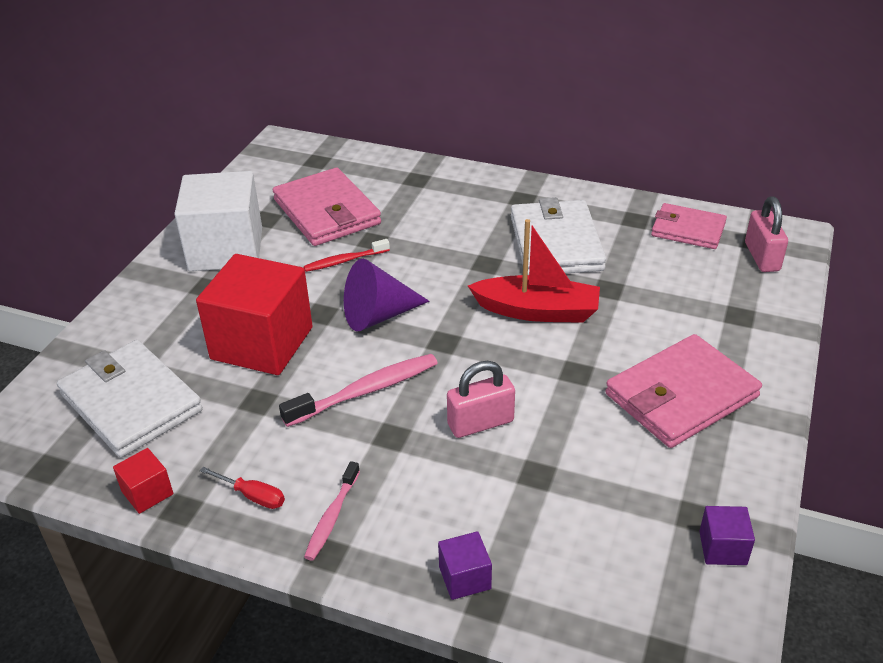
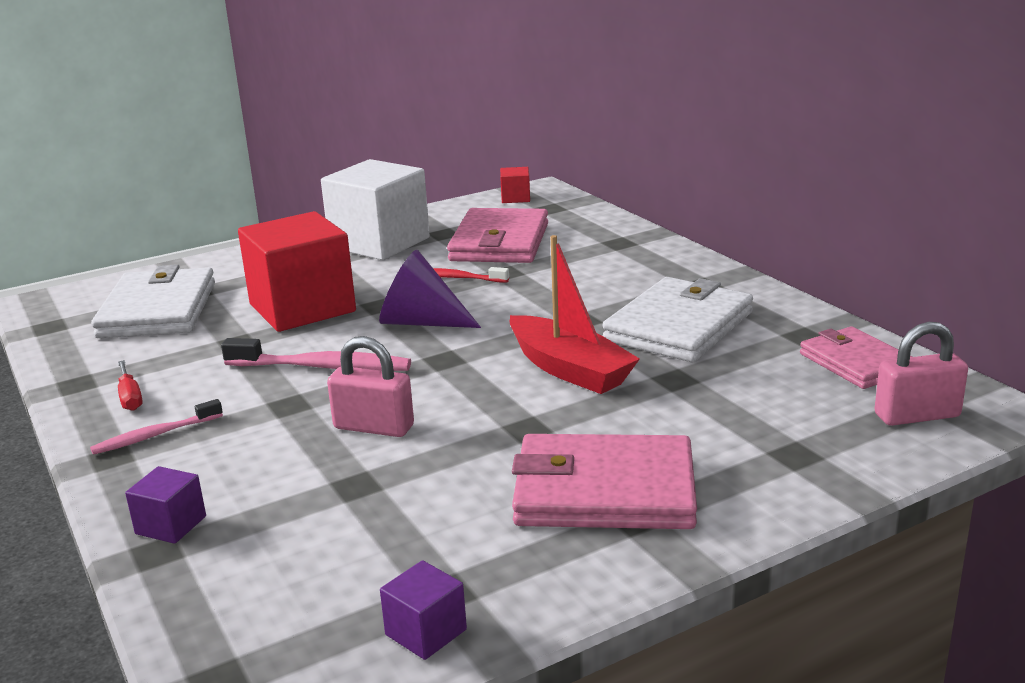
camera: 40 degrees right, 15 degrees down
red cube [113,448,174,514] -> red cube moved to [500,167,530,203]
pink padlock [745,196,788,272] -> pink padlock turned 45 degrees clockwise [874,322,968,426]

